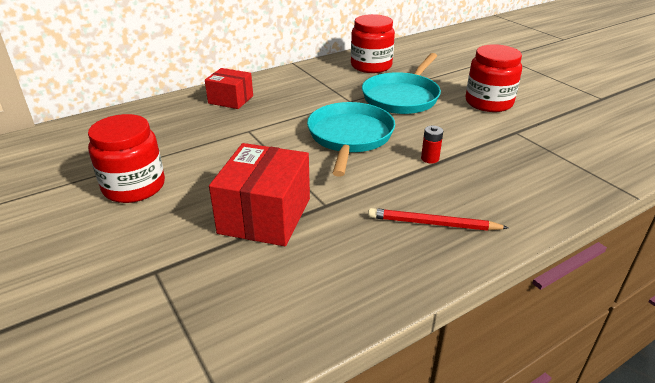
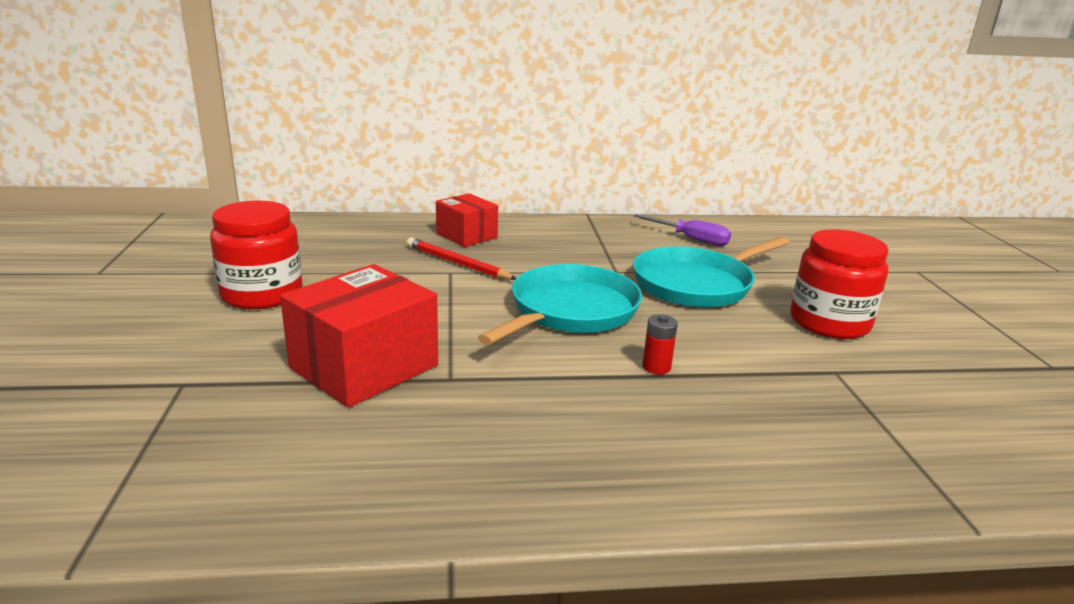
camera: 25 degrees right, 10 degrees down
red jar [351,14,395,73] -> purple screwdriver [634,214,731,246]
red pencil [368,208,509,231] -> red pencil moved to [407,238,516,280]

